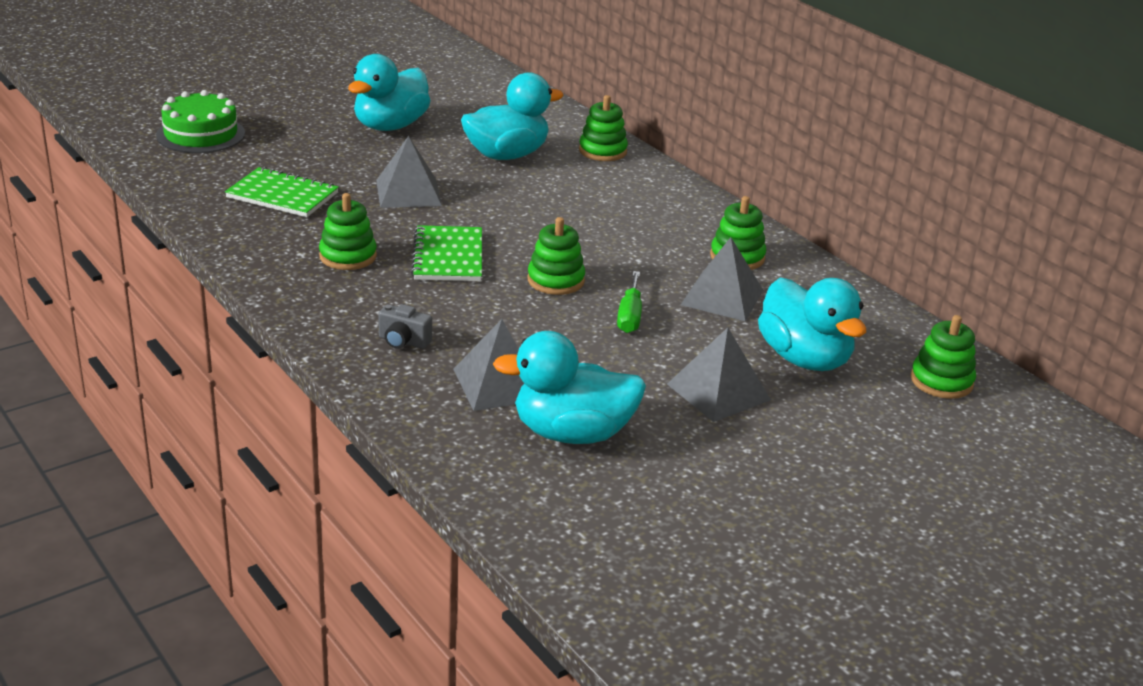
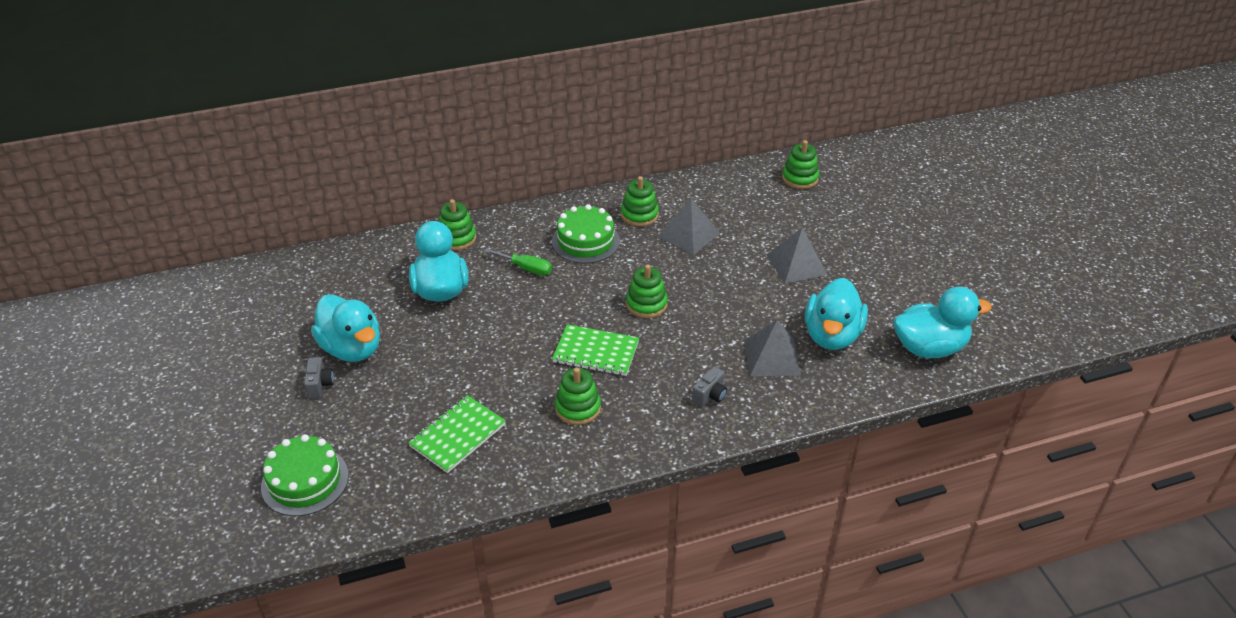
camera: 70 degrees left, 10 degrees up
grey pyramid [376,136,442,208] -> none
green screwdriver [617,271,642,333] -> green screwdriver moved to [485,248,552,275]
turquoise duck [758,278,866,371] -> turquoise duck moved to [893,287,992,358]
none -> grey camera [304,357,334,399]
none -> green cake [552,204,620,264]

